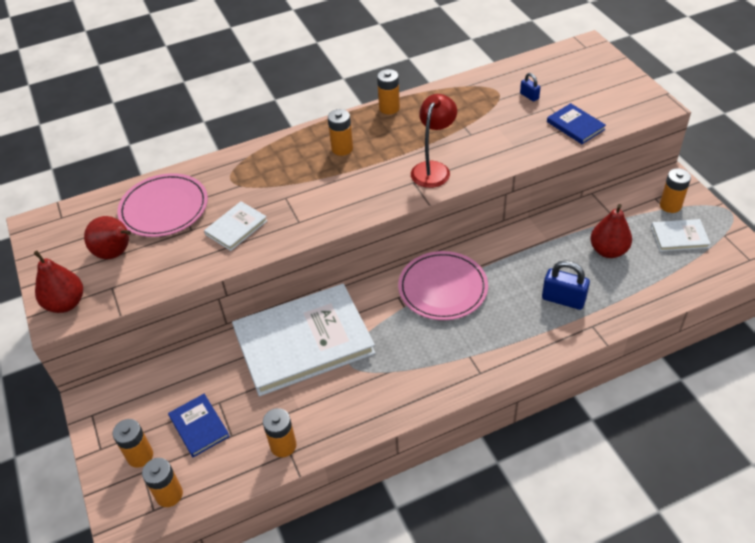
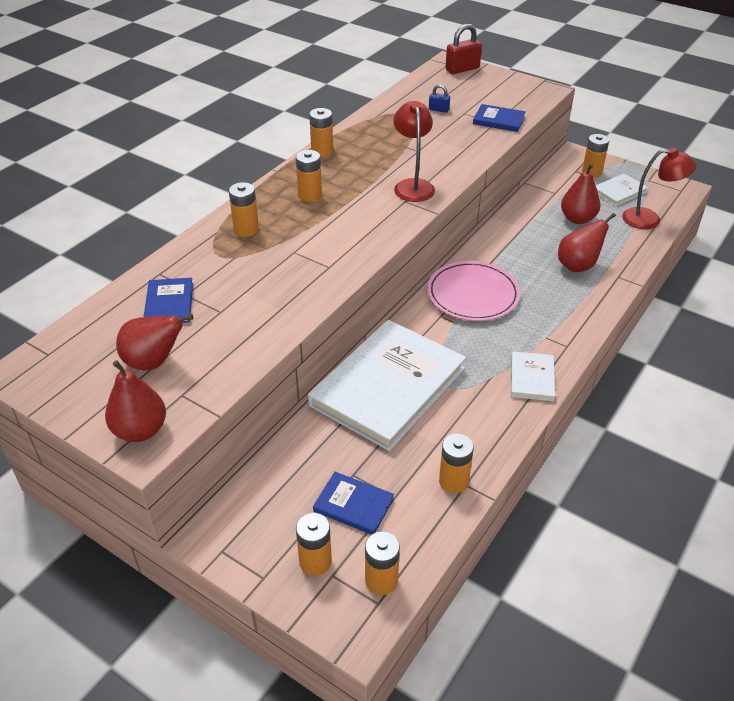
camera: 35 degrees left, 5 degrees down
pink plate [117,173,208,237] -> blue book [144,278,193,323]
white book [204,201,268,251] -> white book moved to [511,351,555,401]
blue padlock [542,260,590,310] -> red pear [558,213,616,272]
none -> orange battery [229,182,259,237]
none -> red padlock [445,24,482,74]
none -> red lamp [622,148,696,229]

